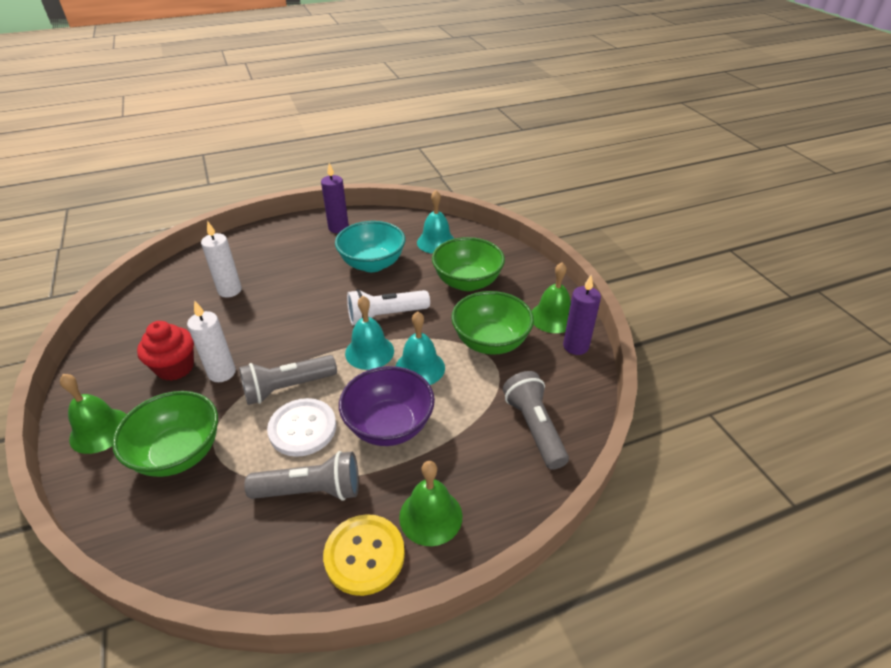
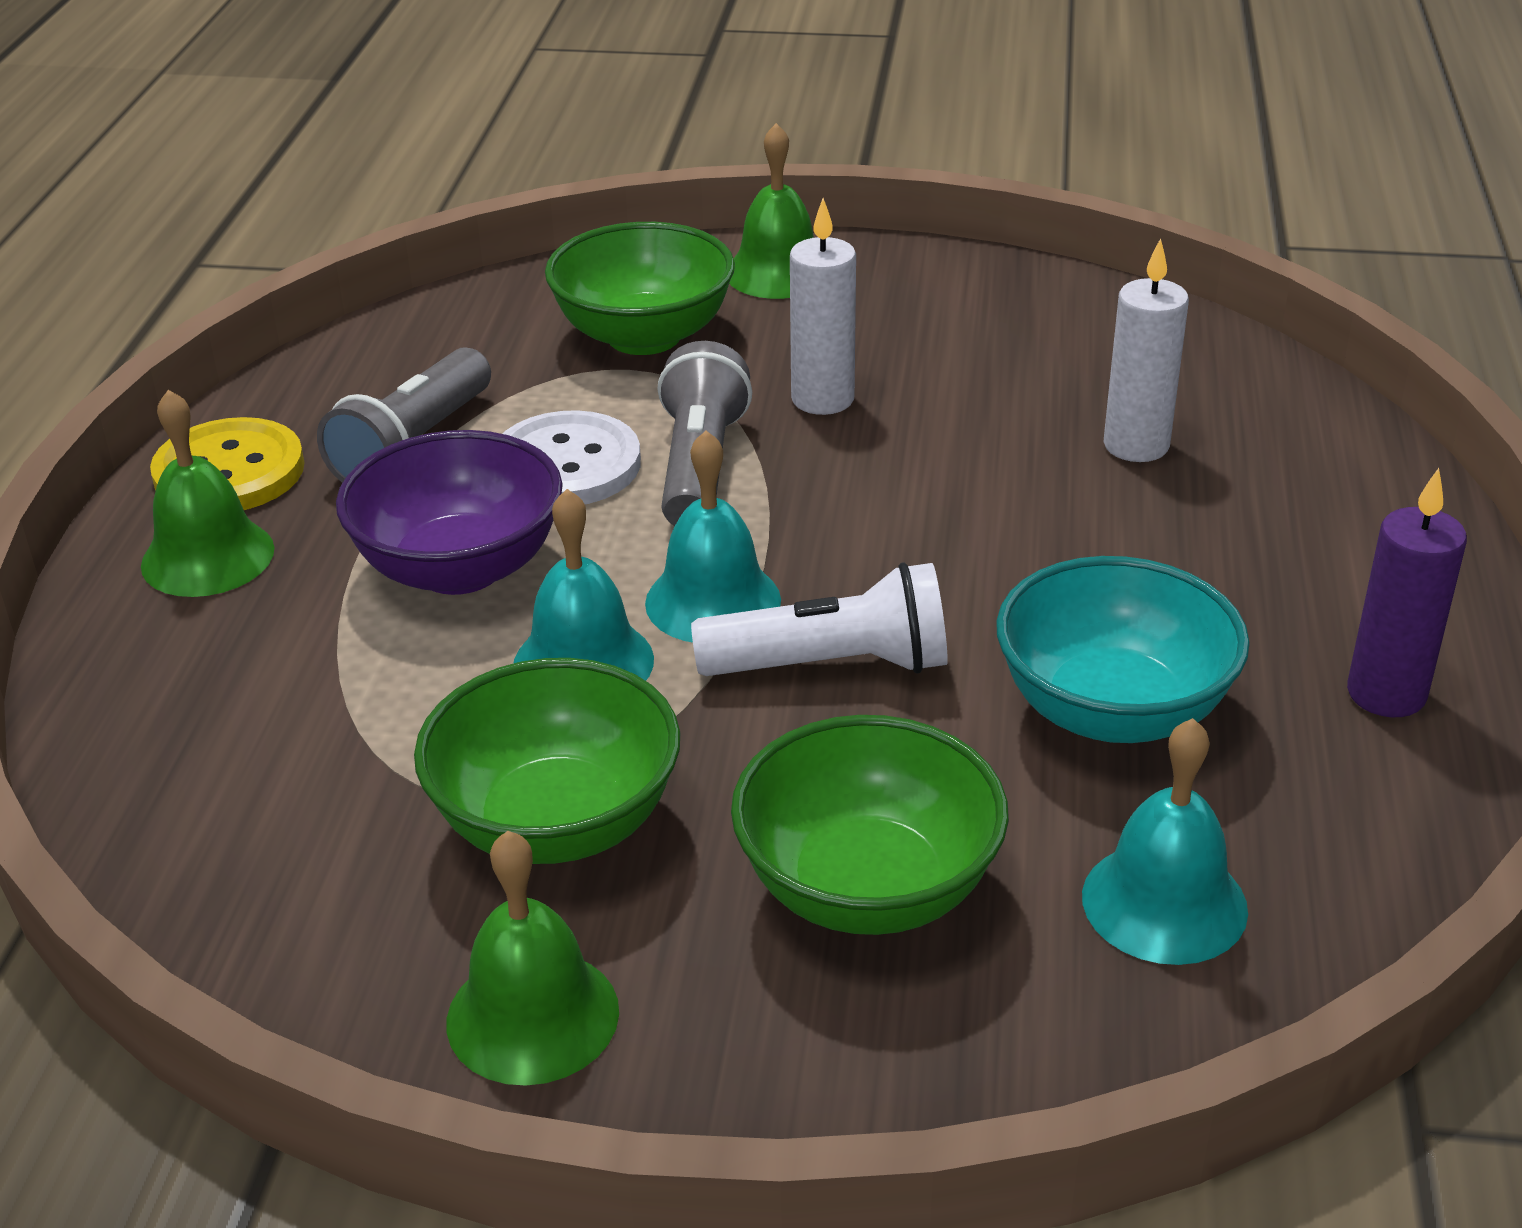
camera: 120 degrees right, 5 degrees down
red cupcake [137,321,194,381] -> none
white flashlight [347,289,430,326] -> white flashlight turned 75 degrees clockwise [691,562,948,676]
grey flashlight [503,371,569,470] -> none
purple candle [563,275,601,355] -> none

